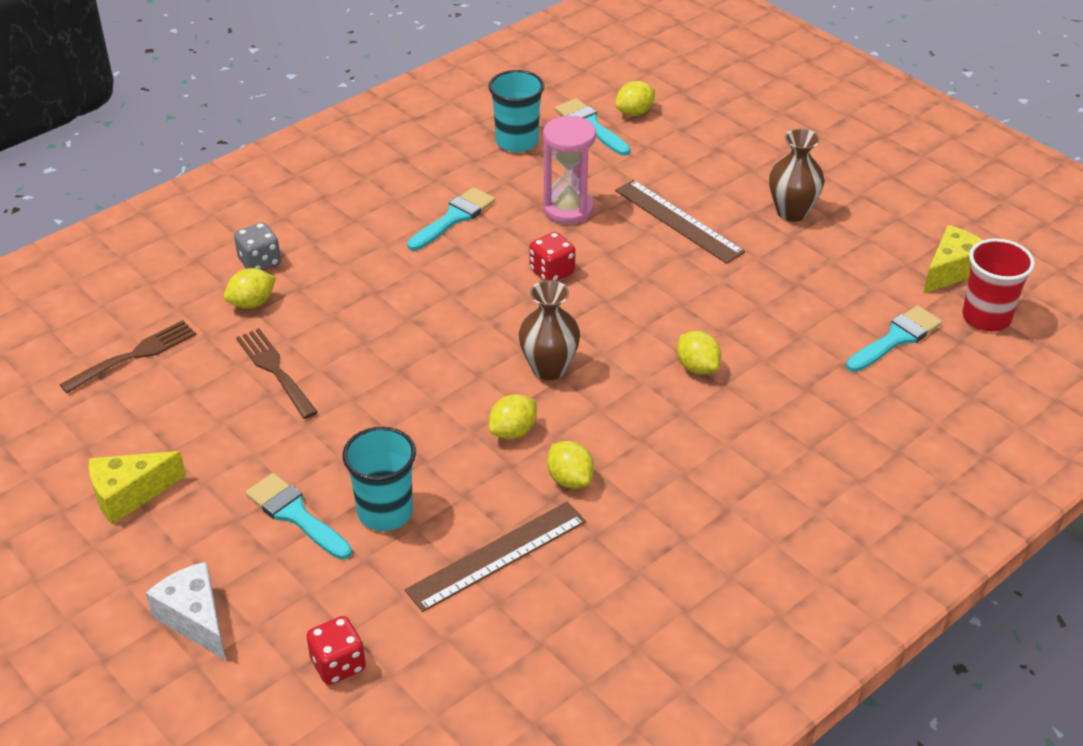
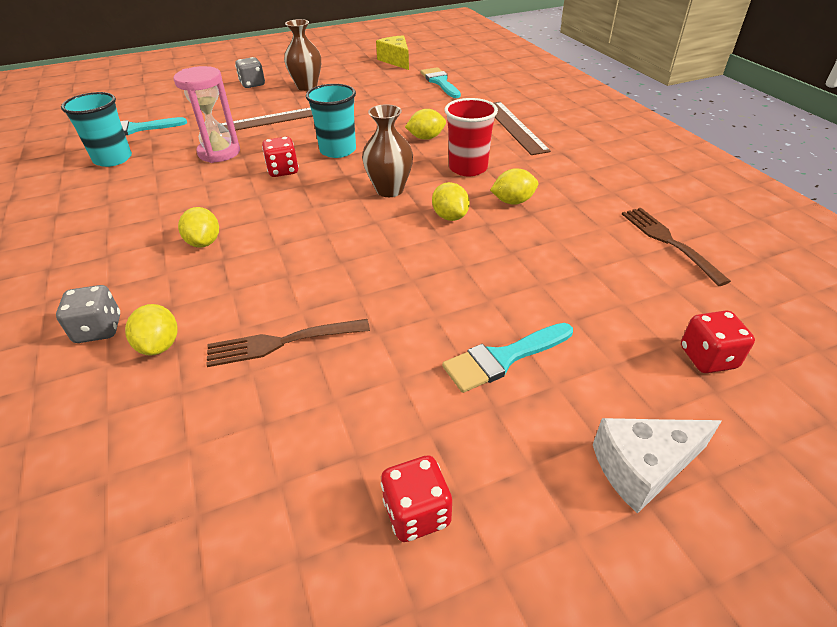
camera: 70 degrees left, 0 degrees up
brown fork [60,320,197,393] -> brown fork moved to [622,208,731,286]
yellow cheese [89,451,186,524] -> red dice [381,455,452,542]
turquoise cup [343,427,416,531] -> turquoise cup moved to [306,84,356,158]
brown ruler [405,502,586,612] -> brown ruler moved to [494,102,551,155]
turquoise brush [407,187,495,251] -> none
yellow lemon [615,81,655,116] -> yellow lemon moved to [178,207,219,248]
red cup [962,238,1035,331] -> red cup moved to [445,98,498,176]
none -> grey dice [235,57,265,88]

